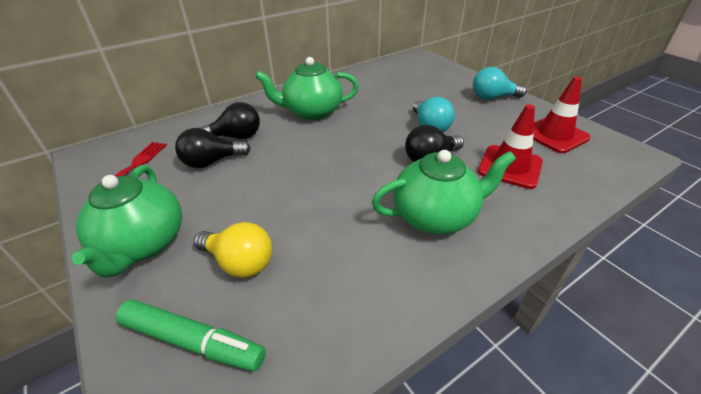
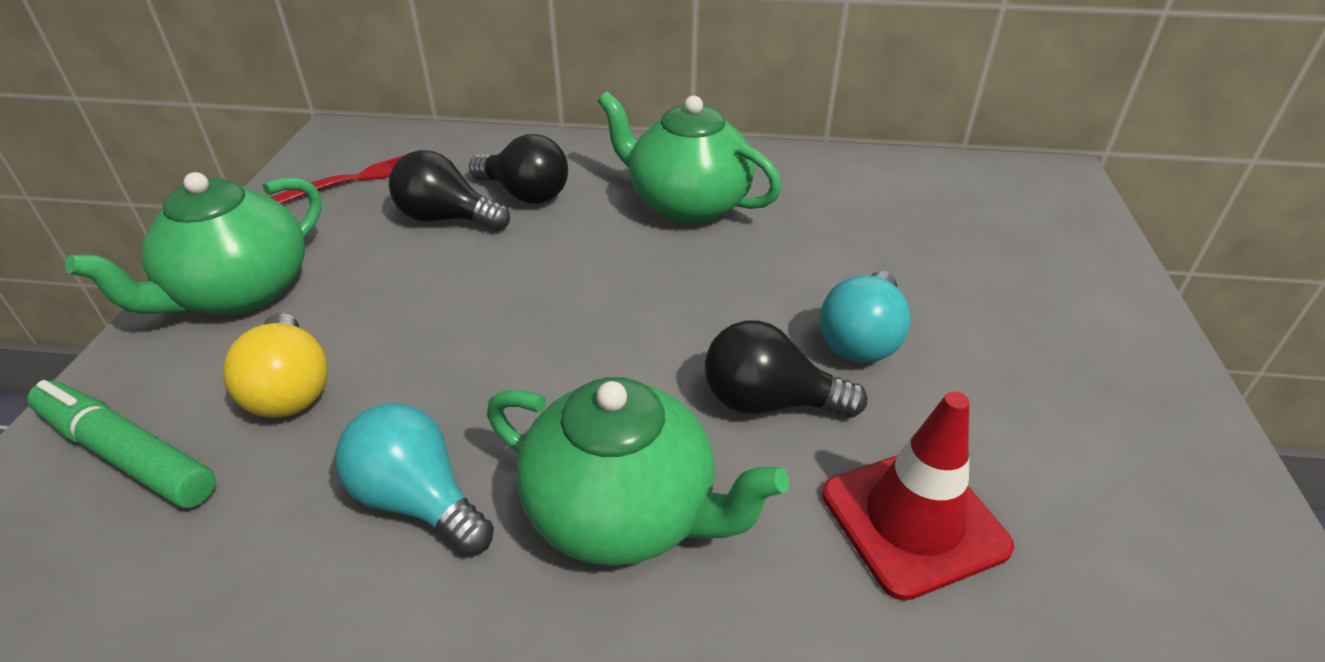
camera: 40 degrees right, 0 degrees up
green marker [116,300,266,371] -> green marker turned 150 degrees clockwise [27,380,216,508]
turquoise light bulb [473,67,527,100] -> turquoise light bulb moved to [335,403,494,556]
red traffic cone [533,76,591,153] -> none

